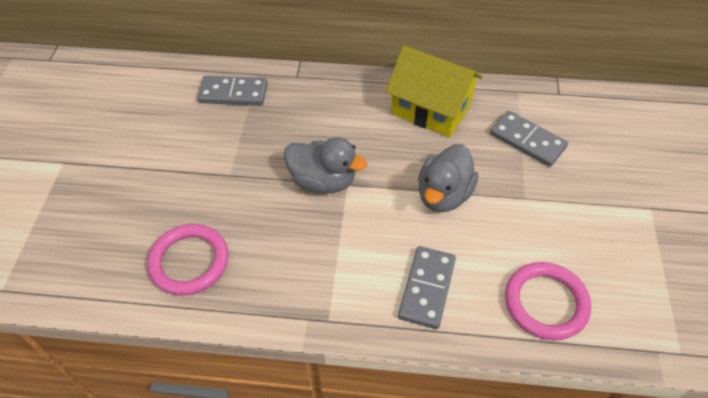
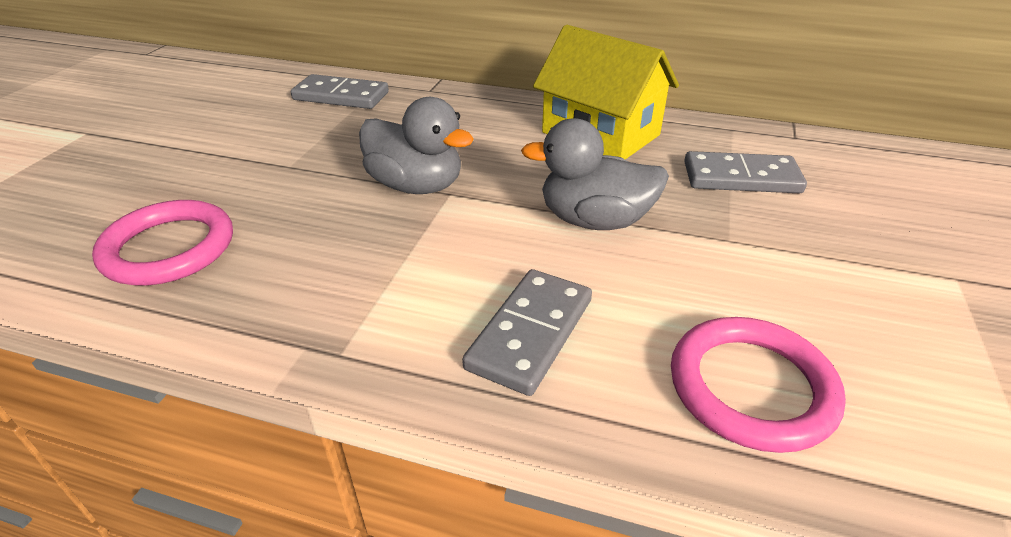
camera: 10 degrees right, 15 degrees down
grey duck [418,144,478,212] -> grey duck turned 60 degrees clockwise [521,118,669,230]
grey domino [490,111,568,167] -> grey domino turned 45 degrees counterclockwise [684,151,807,193]

